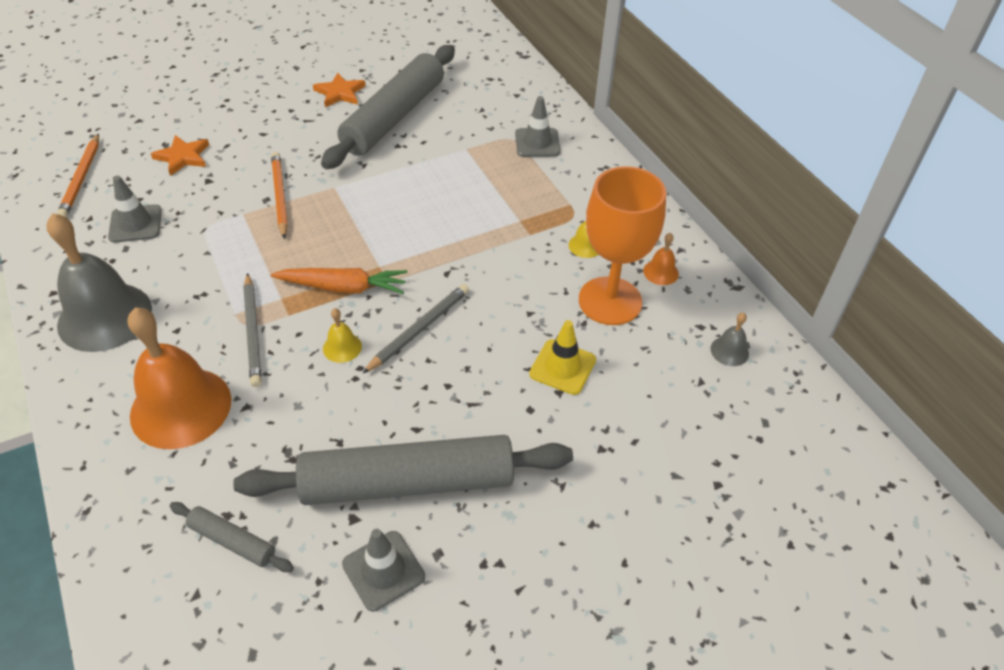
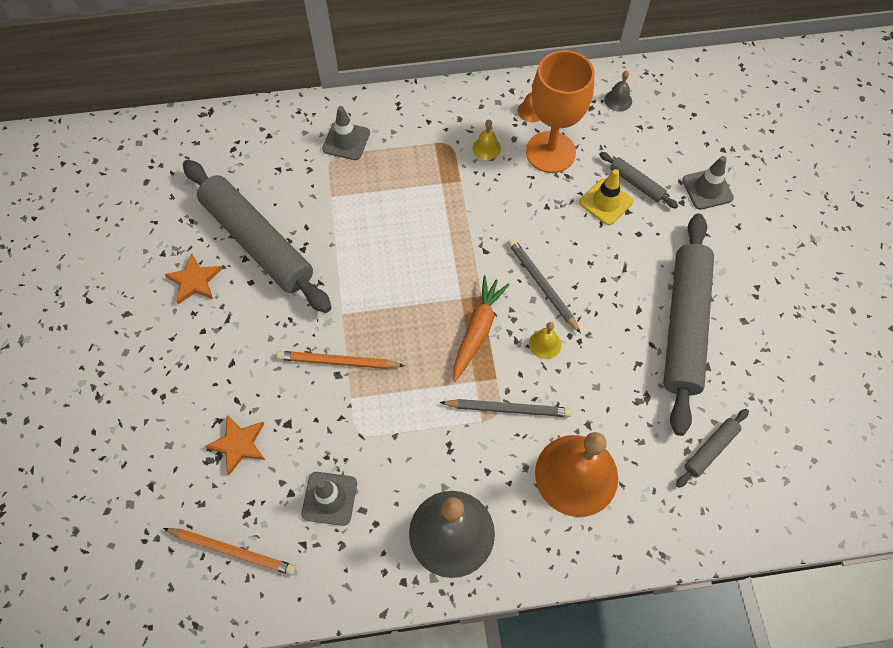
camera: 70 degrees left, 15 degrees up
grey traffic cone [342,529,425,611] -> grey traffic cone moved to [682,156,734,210]
none -> grey rolling pin [599,152,678,208]

